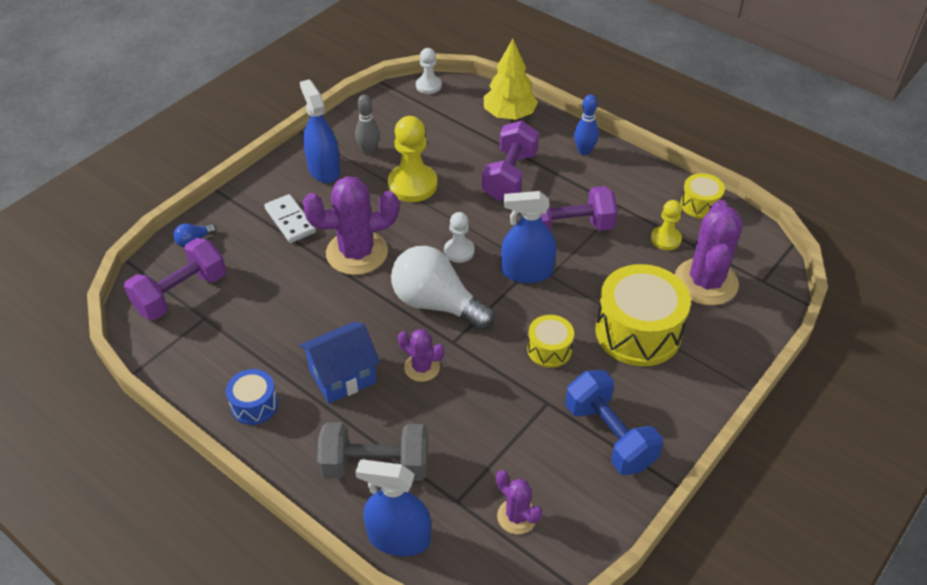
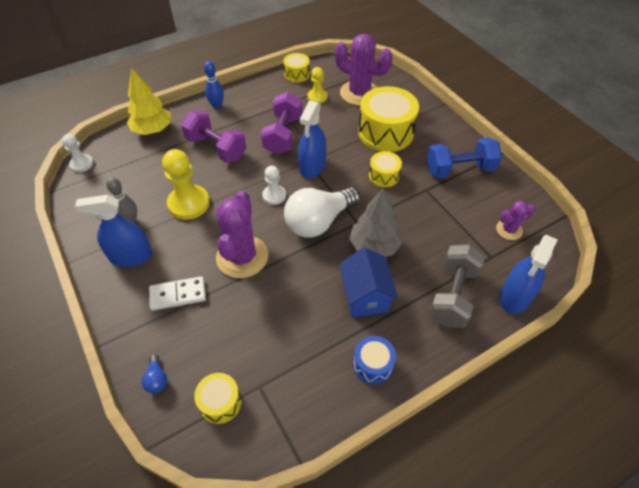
camera: 70 degrees left, 5 degrees up
purple dumbbell [124,238,226,320] -> yellow drum [194,373,242,424]
purple cactus [398,329,444,382] -> grey tree [349,188,403,257]

